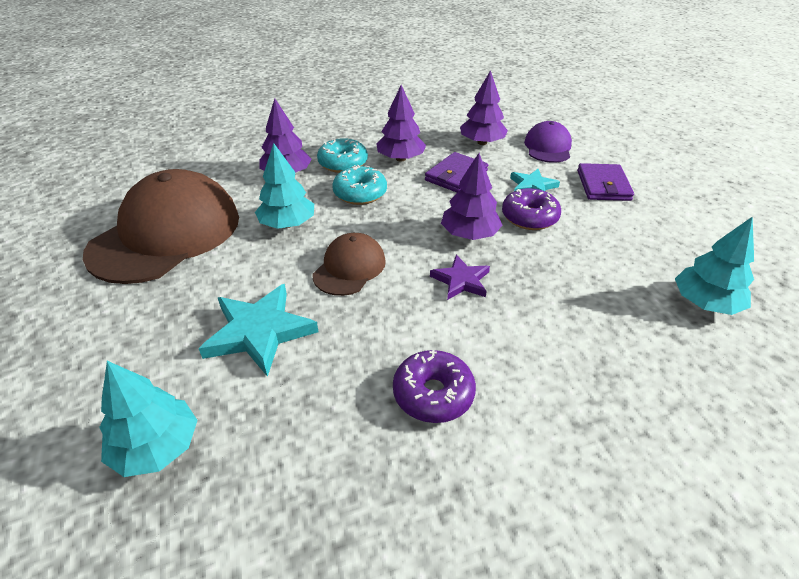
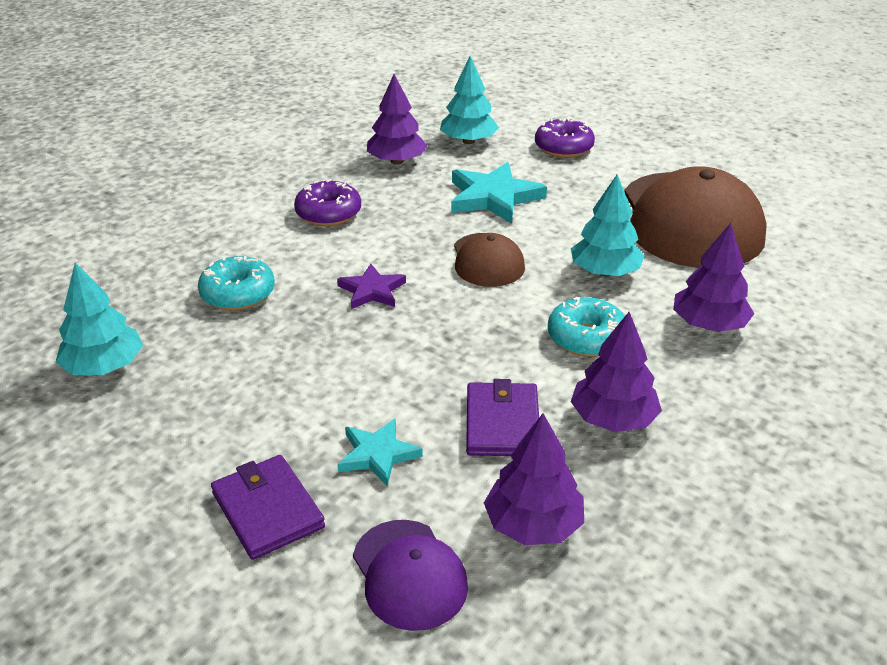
camera: 145 degrees right, 5 degrees down
turquoise donut [317,138,368,173] -> turquoise donut moved to [198,256,275,311]
purple tree [441,153,502,240] -> purple tree moved to [367,74,428,165]
purple donut [502,188,561,230] -> purple donut moved to [535,118,595,158]

